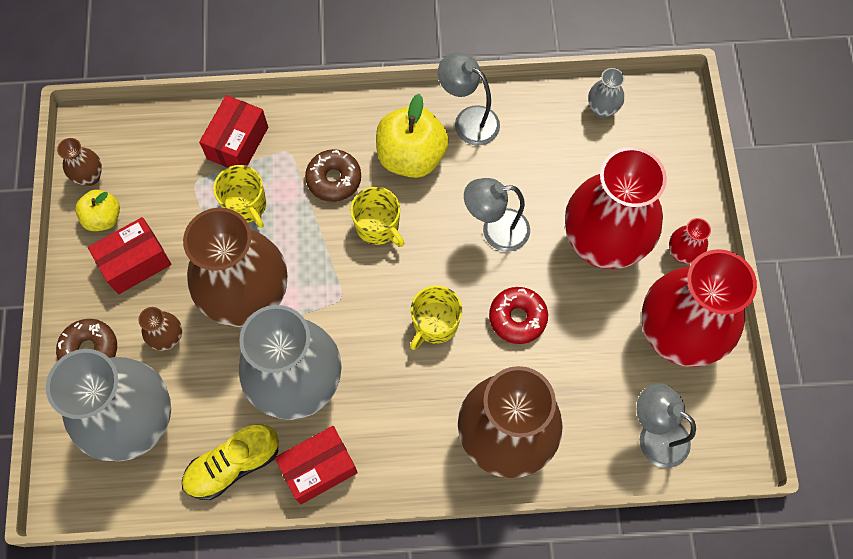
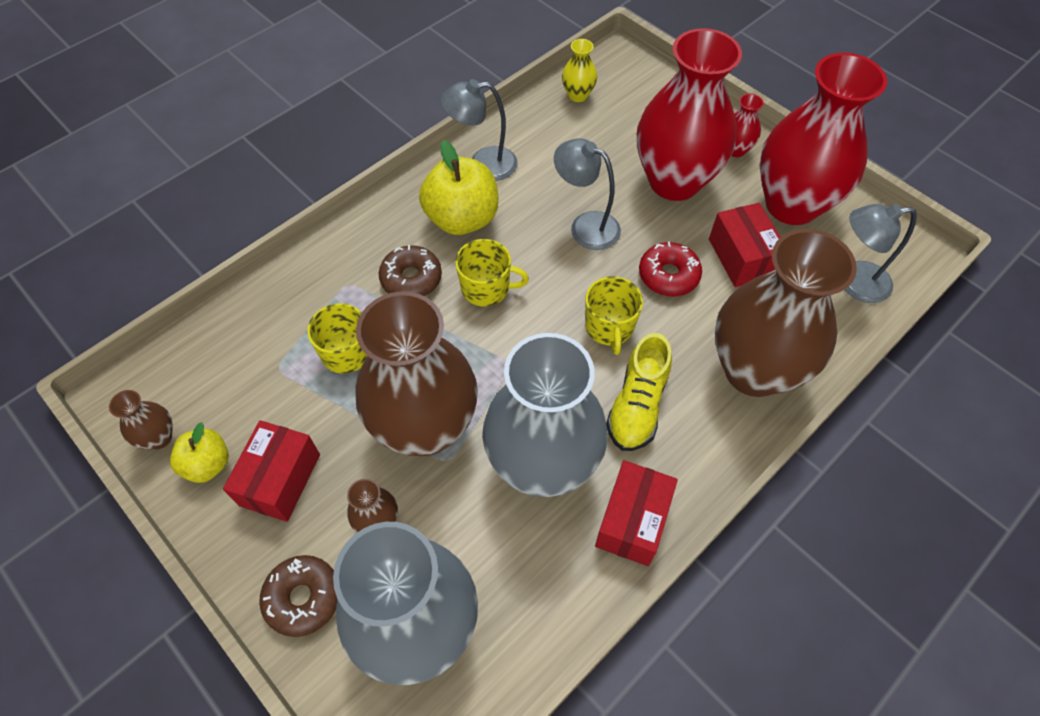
camera: 40 degrees left, 10 degrees down
yellow shoe [182,424,279,500] -> yellow shoe moved to [606,333,672,451]
red box [199,95,268,168] -> red box moved to [709,203,780,287]
grey lamp [464,178,530,252] -> grey lamp turned 75 degrees clockwise [554,138,621,250]
grey vase [588,68,624,118] -> yellow vase [562,39,597,102]

